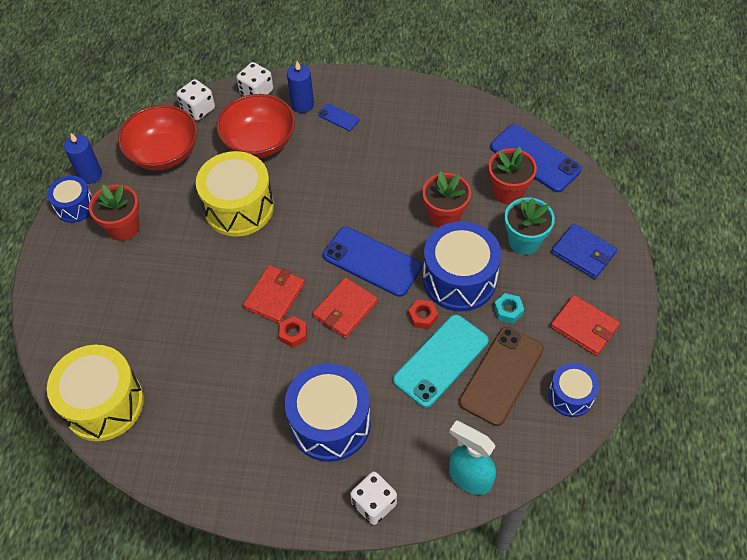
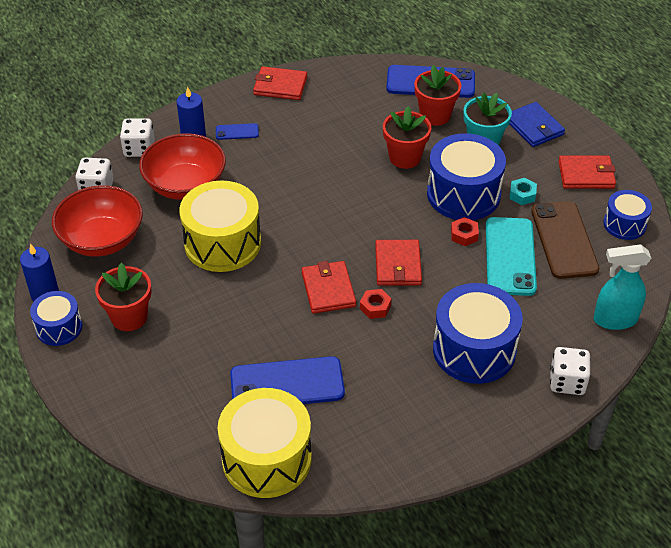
camera: 40 degrees left, 10 degrees down
blue phone [323,227,422,297] -> blue phone moved to [230,356,345,404]
blue wallet [551,223,617,279] -> blue wallet turned 60 degrees clockwise [509,102,565,147]
none -> red wallet [253,66,307,100]

